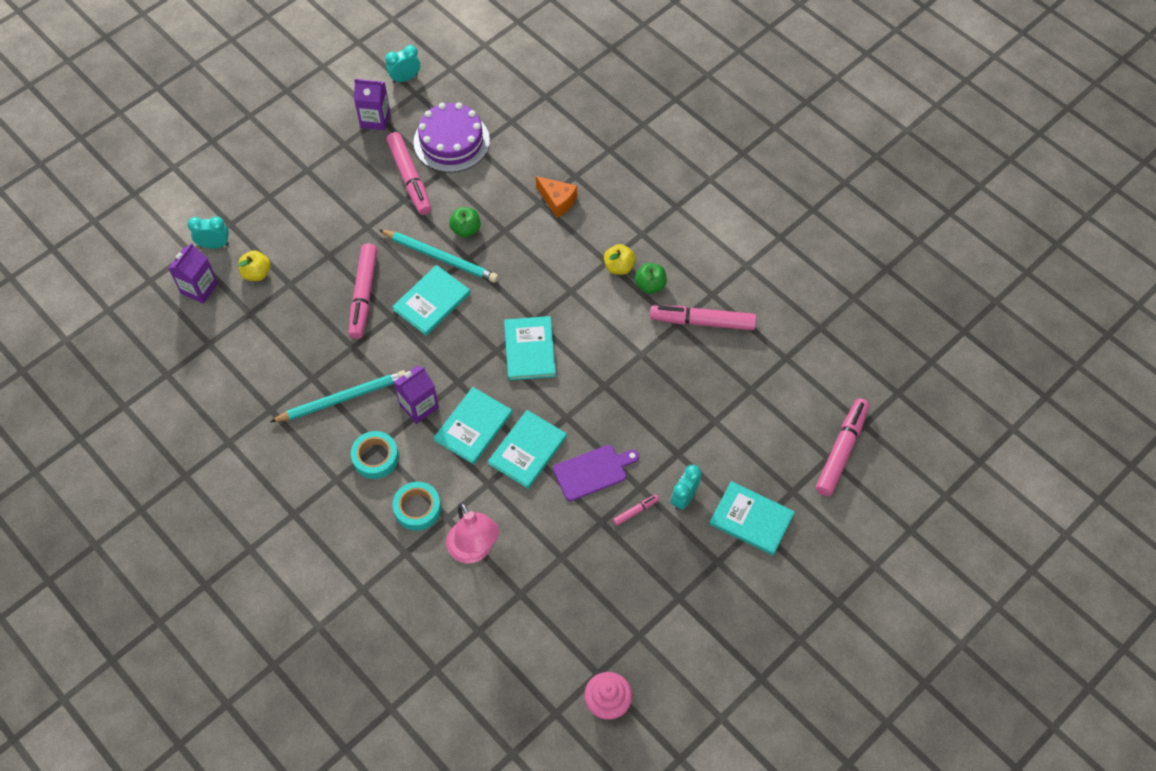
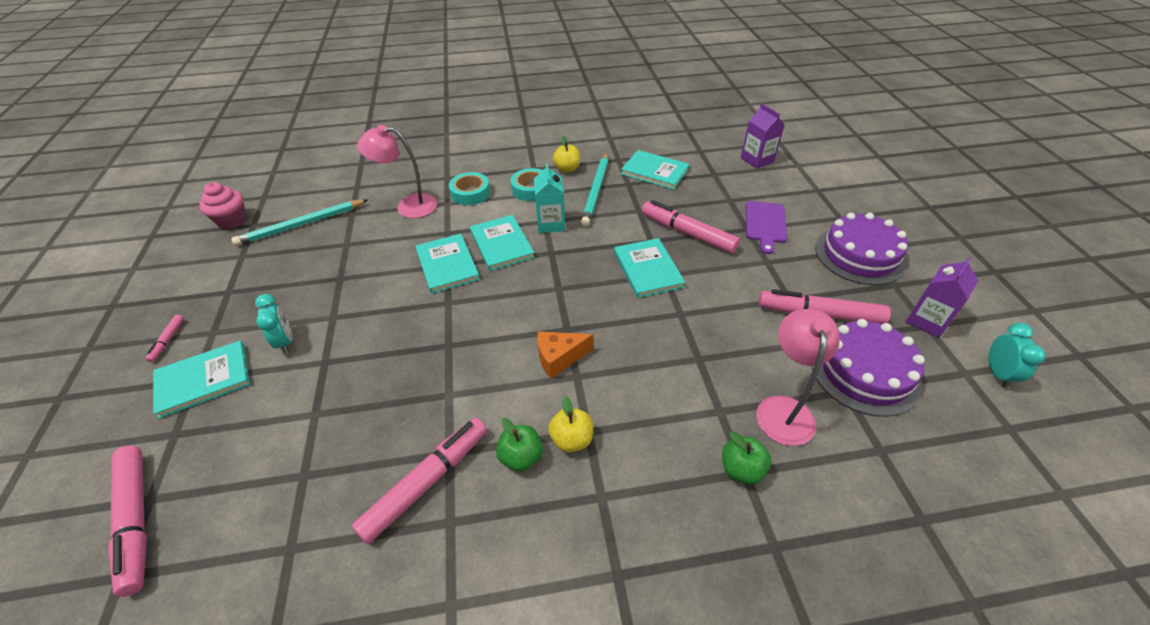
camera: 125 degrees right, 15 degrees down
turquoise clock [187,216,229,249] -> none
yellow apple [238,250,270,281] -> yellow apple moved to [553,136,581,172]
turquoise pencil [379,229,498,283] -> turquoise pencil moved to [231,200,368,246]
purple carton [394,366,439,424] -> turquoise carton [534,163,565,233]
green apple [449,207,480,238] -> green apple moved to [722,431,771,485]
turquoise book [504,316,556,380] -> turquoise book moved to [621,150,690,190]
orange cheese [536,176,577,218] -> orange cheese moved to [537,331,593,379]
purple cutting board [553,445,639,501] -> purple cutting board moved to [746,201,787,254]
pink marker [613,495,659,526] -> pink marker moved to [146,315,184,362]
none -> pink lamp [756,309,840,446]
none -> purple cake [815,213,908,285]

